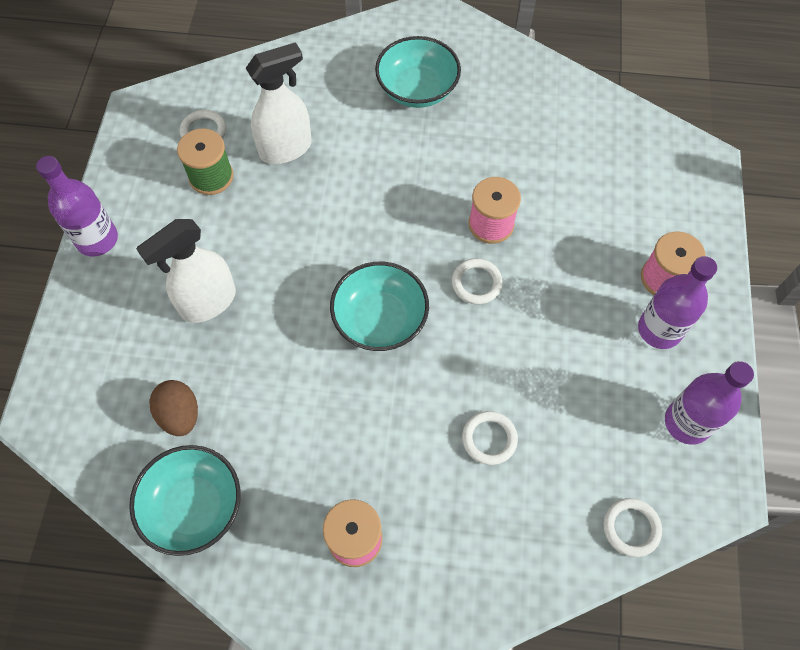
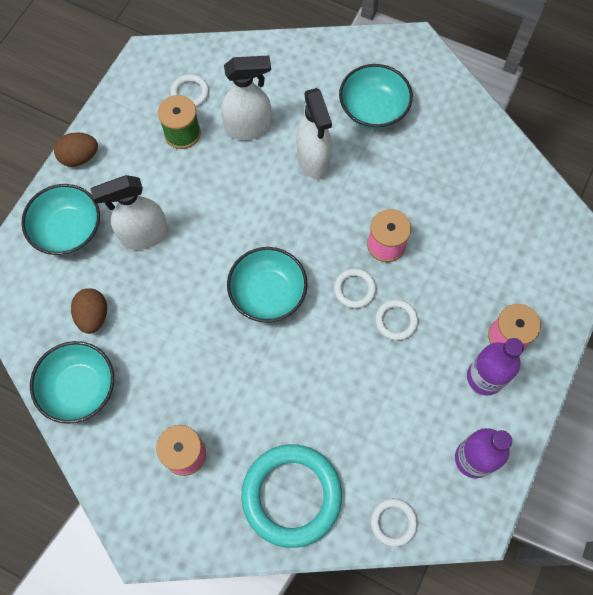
camera: 20 degrees right, 5 degrees up
purple bottle [36,156,118,256] -> brown egg [54,132,98,167]
white ring [462,411,518,465] -> white ring moved to [375,299,418,340]
none -> turquoise bowl [21,184,100,255]
none -> turquoise ring [241,444,342,548]
none -> white spray bottle [297,88,332,179]

